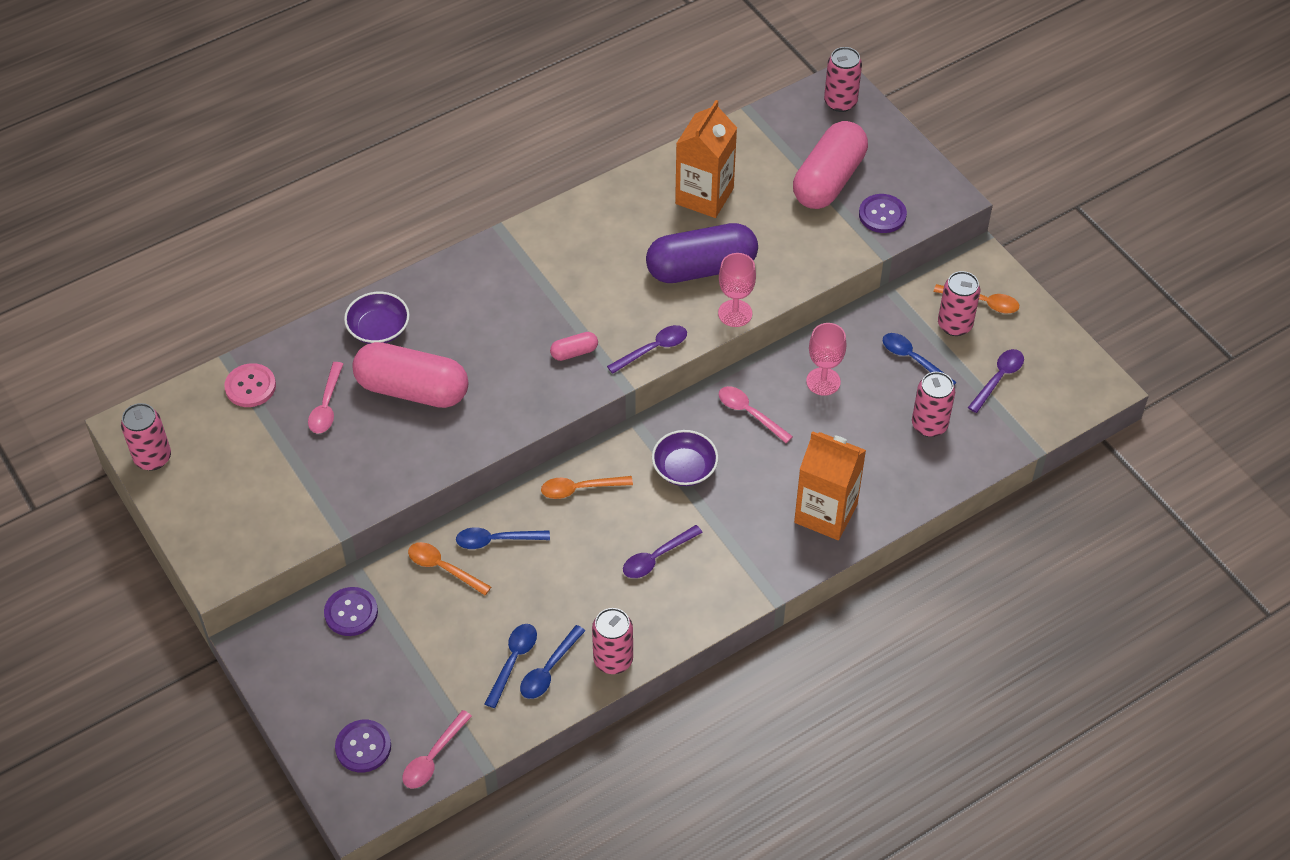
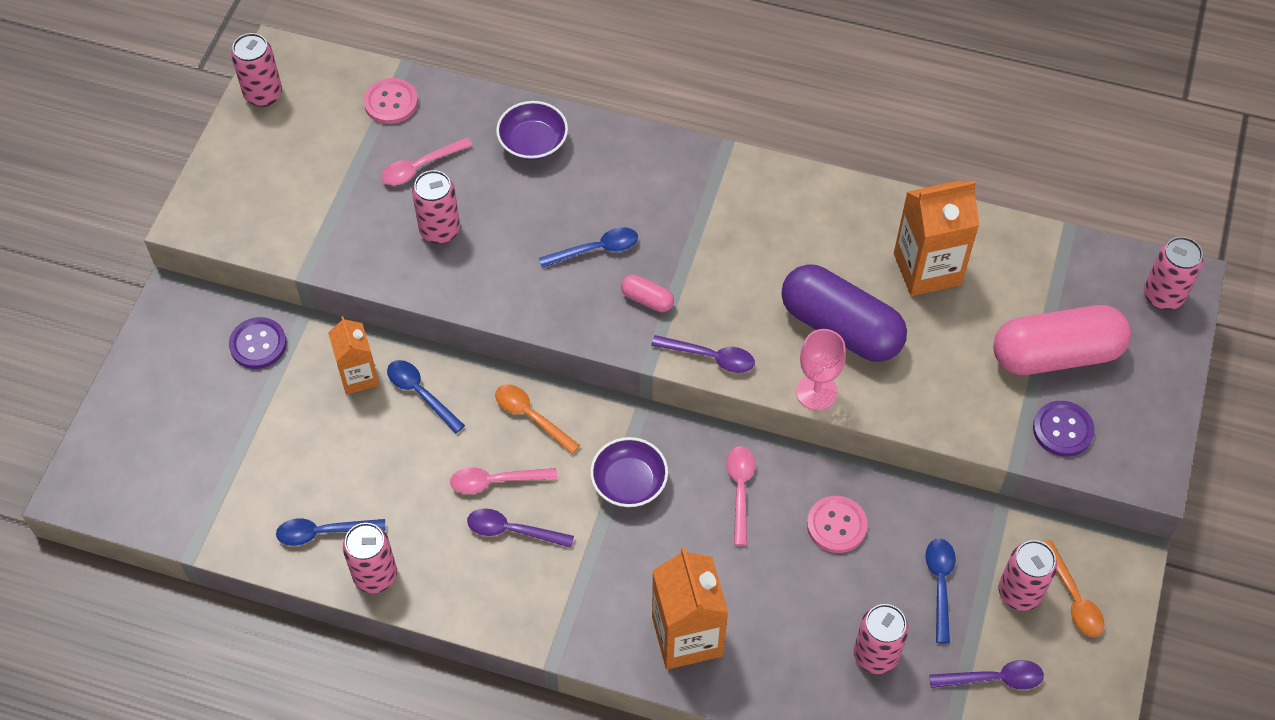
camera: 50 degrees right, 5 degrees up
purple button [335,720,391,773] -> none
pink capsule [352,342,468,408] -> none
pink spoon [403,710,472,788] -> pink spoon moved to [450,467,557,494]
orange spoon [408,542,491,595] -> orange carton [328,316,379,395]
blue spoon [485,624,537,708] -> blue spoon moved to [539,227,638,268]
pink goblet [806,323,846,396] -> pink button [807,496,867,553]
none -> pink can [412,170,460,244]

